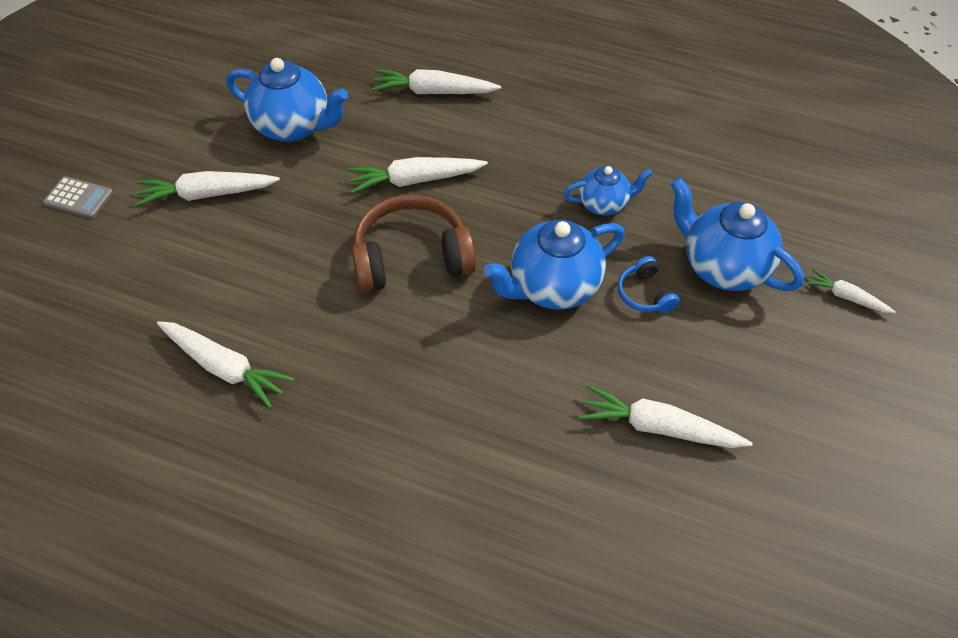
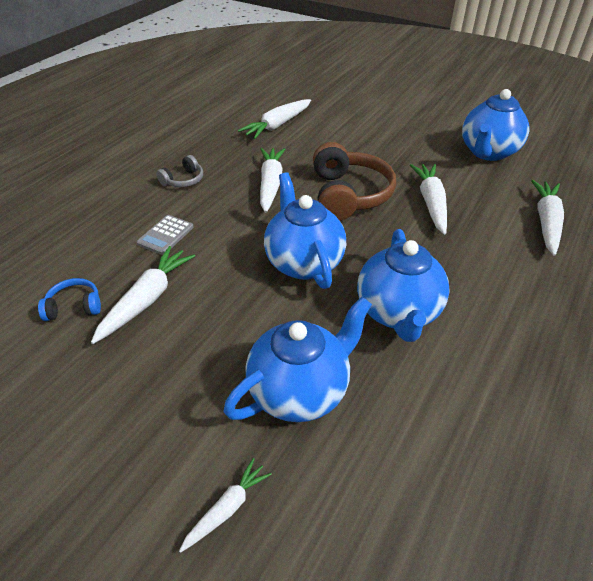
camera: 100 degrees right, 10 degrees down
grey calculator [43,176,113,219] -> grey calculator moved to [137,215,194,255]
white carrot [135,171,280,207] -> white carrot moved to [260,148,286,213]
blue teapot [564,166,652,215] -> blue teapot [357,229,450,342], size x1.69
blue headphones [618,256,680,313] -> blue headphones moved to [38,278,101,321]
none -> grey headphones [156,155,203,187]

